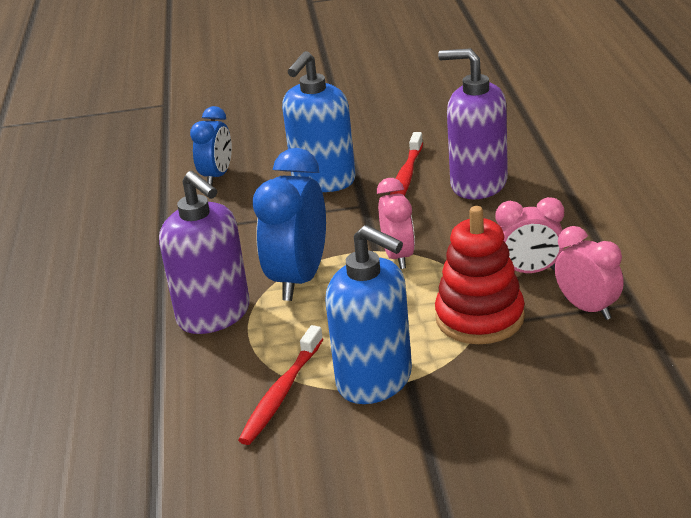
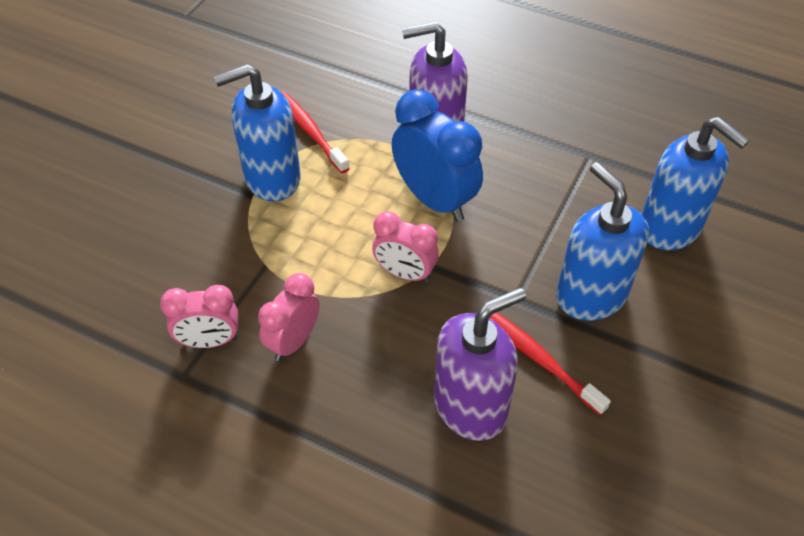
camera: 120 degrees right, 20 degrees up
blue clock [190,106,232,185] -> blue soap dispenser [642,117,750,251]
red stacking toy [435,206,525,344] -> none

